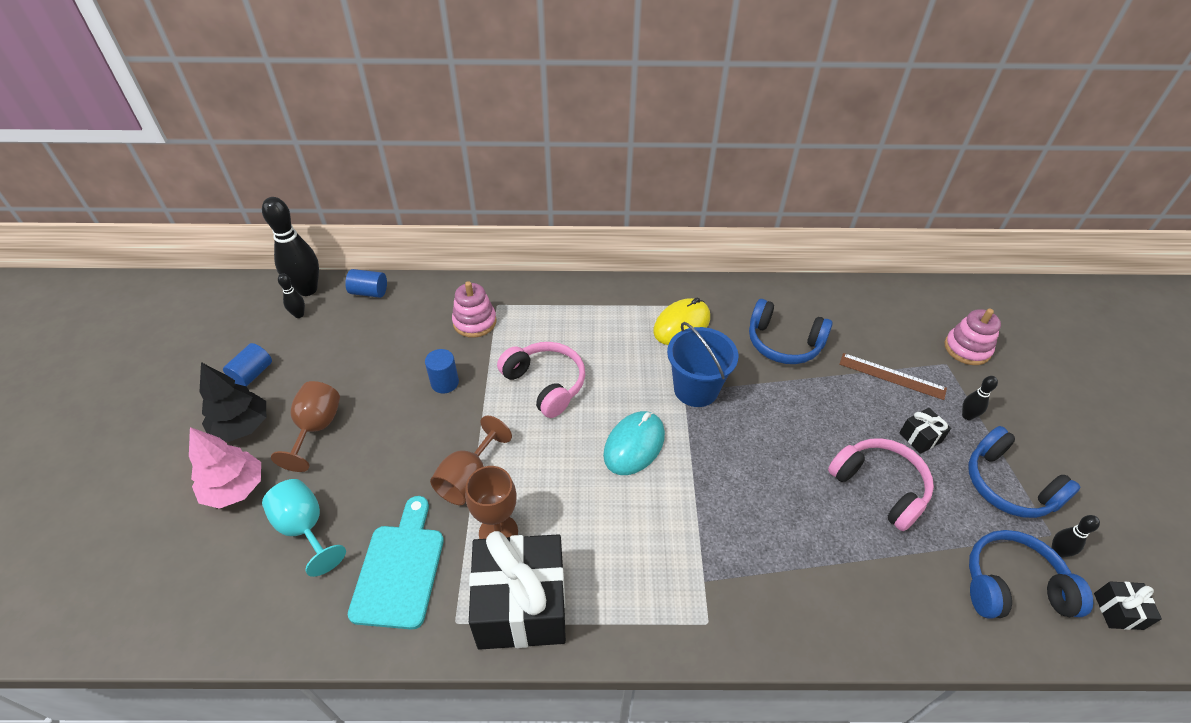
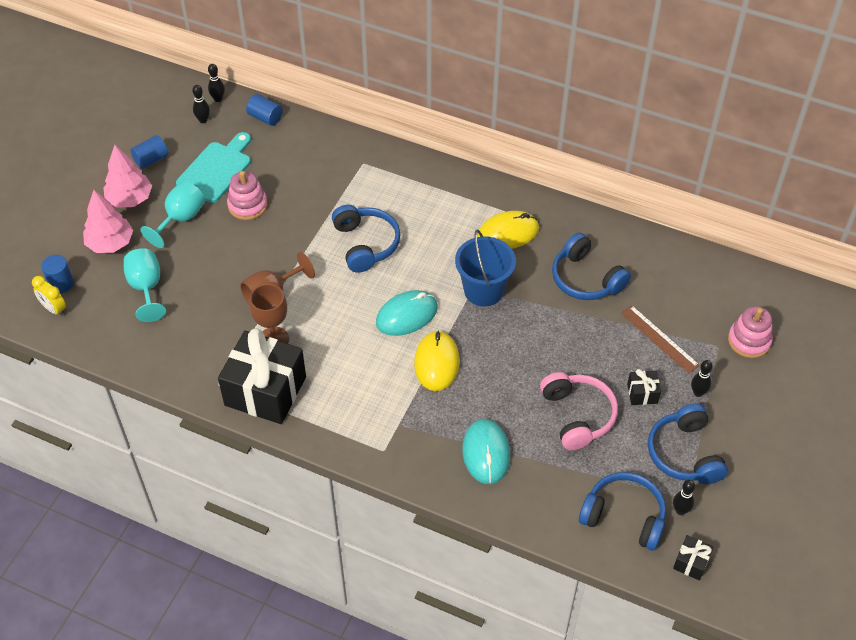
camera: 25 degrees right, 5 degrees up
black tree [199,362,266,442] -> pink tree [103,145,152,208]
black bowling pin [262,197,319,296] -> black bowling pin [208,64,225,102], size x0.47
brown goblet [271,381,340,472] -> turquoise goblet [140,181,205,248]
turquoise cutting board [348,496,444,630] -> turquoise cutting board moved to [176,132,251,203]
blue cylinder [425,349,459,393] -> blue cylinder moved to [41,255,74,293]
pink stacking toy [452,281,497,338] -> pink stacking toy moved to [227,171,268,220]
pink headphones [497,342,585,418] -> blue headphones [332,205,401,273]
none -> yellow clock [32,276,66,316]
none -> yellow mouse [414,330,460,391]
none -> turquoise mouse [462,419,510,484]

